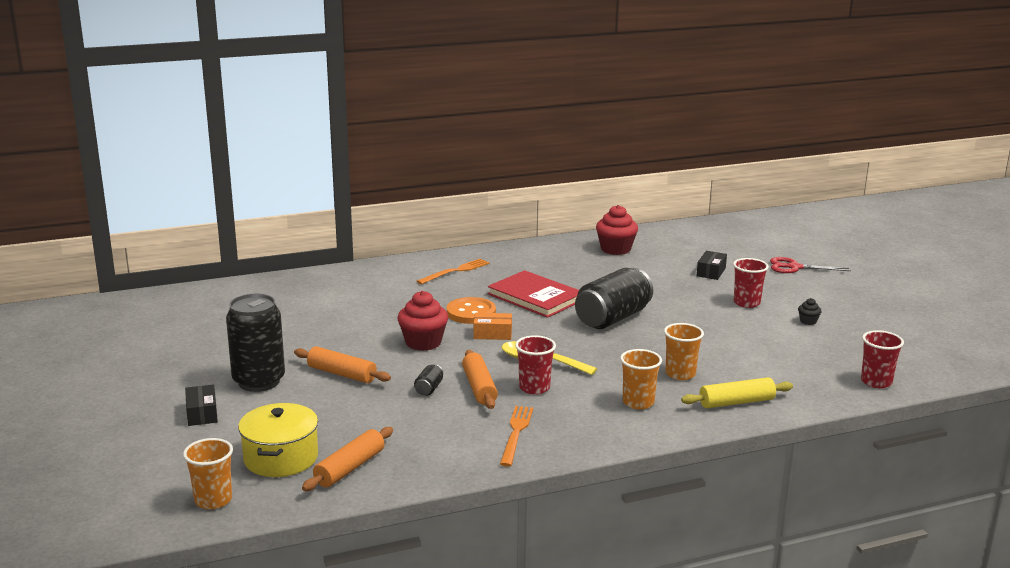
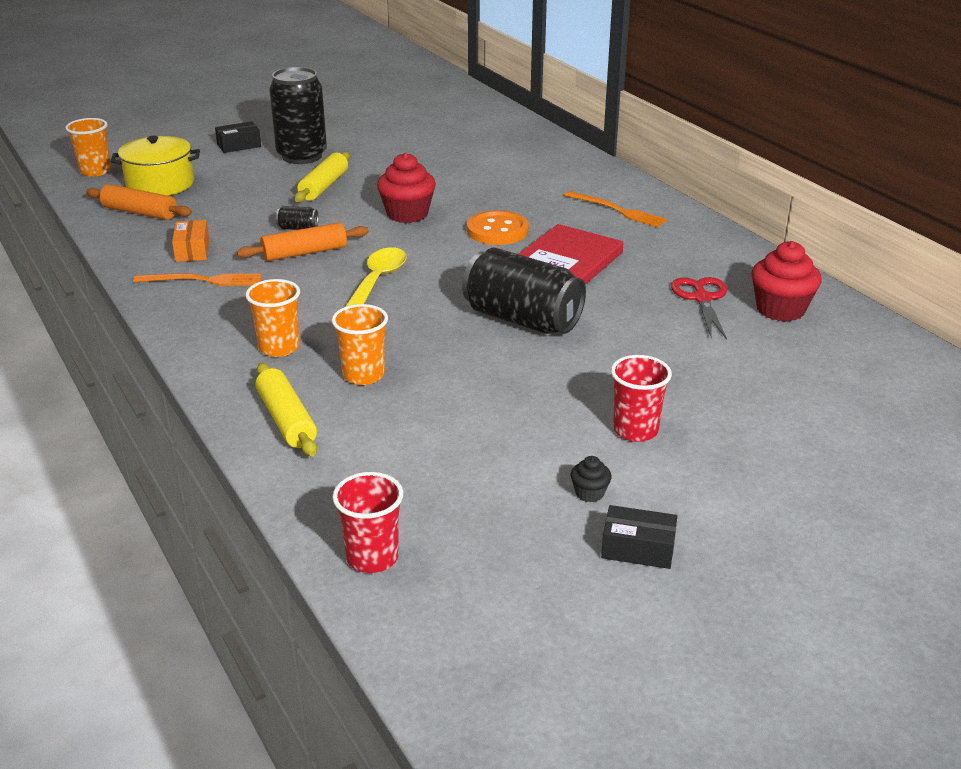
camera: 80 degrees right, 10 degrees up
orange rolling pin [294,346,391,383] -> yellow rolling pin [295,152,350,202]
orange box [474,313,512,340] -> orange box moved to [172,220,209,262]
red cup [515,335,556,394] -> none
black box [697,251,727,280] -> black box moved to [601,505,678,569]
red scissors [770,257,851,273] -> red scissors moved to [671,277,727,340]

